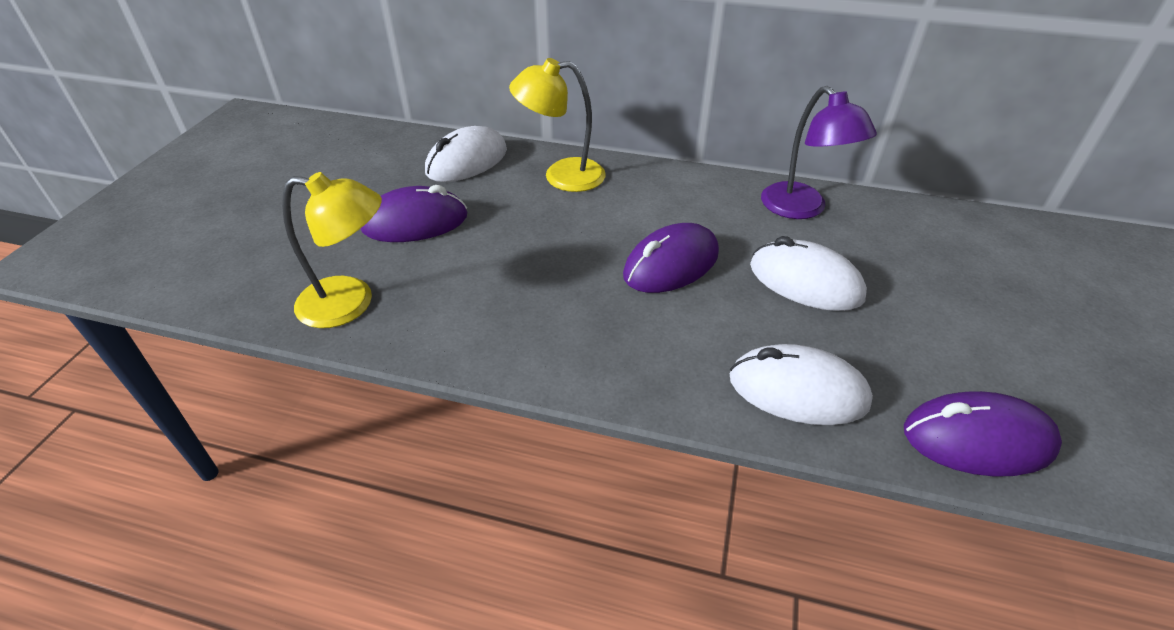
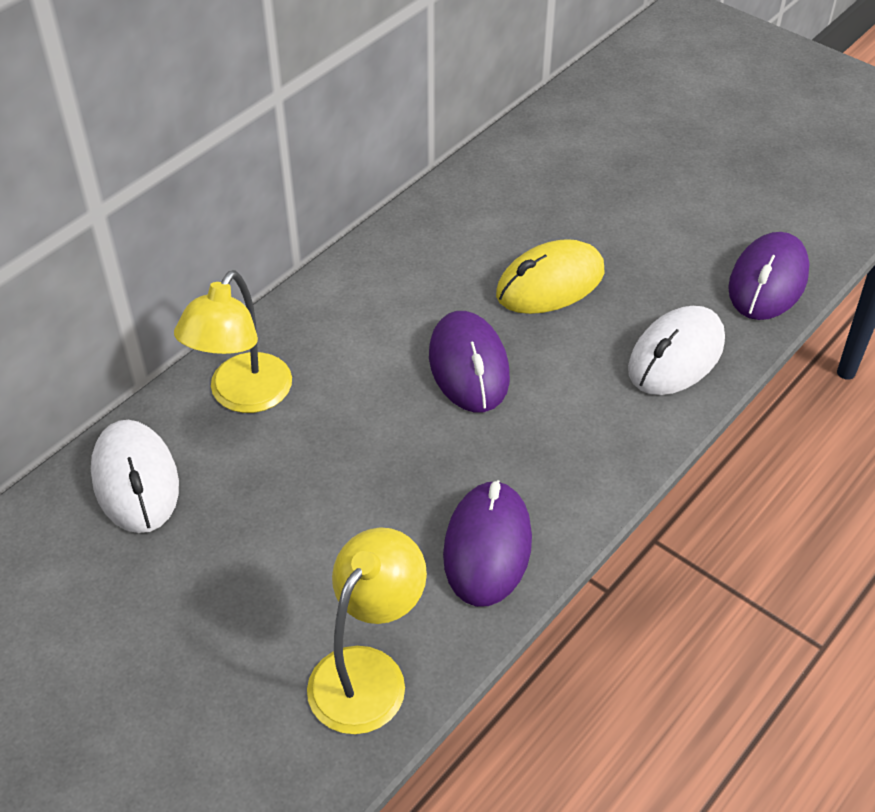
camera: 65 degrees left, 5 degrees up
purple mouse [360,185,467,242] -> purple mouse moved to [443,480,532,607]
white mouse [750,236,867,311] -> yellow mouse [496,239,604,314]
purple lamp [761,86,877,219] -> none

